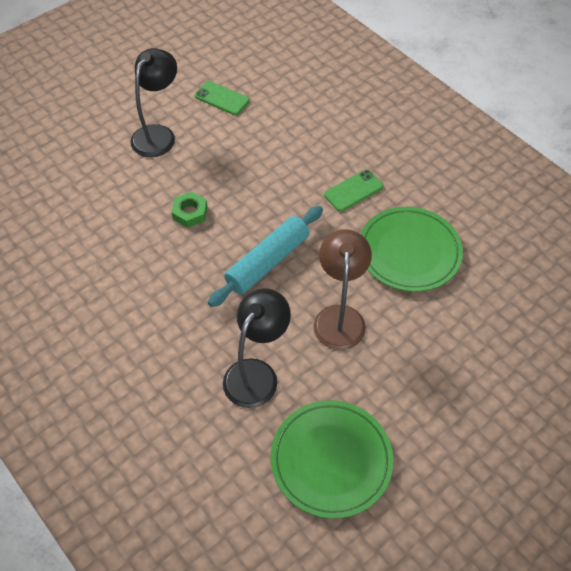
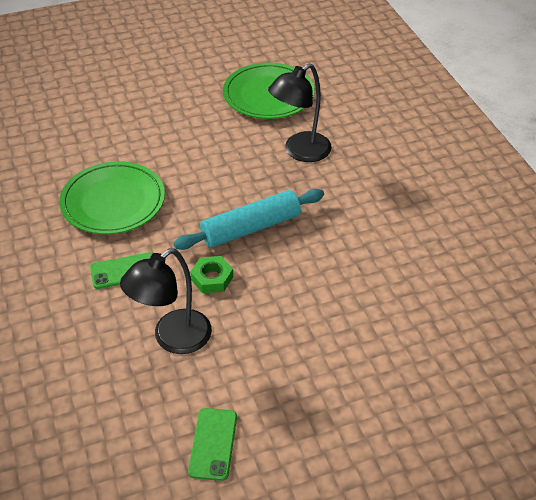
camera: 160 degrees left, 10 degrees down
black lamp [130,48,177,157] -> black lamp moved to [120,248,212,354]
green nut [171,192,207,228] -> green nut moved to [190,256,233,293]
green phone [195,81,250,115] -> green phone turned 45 degrees clockwise [188,408,237,481]
brown lamp [313,229,372,350] -> none

